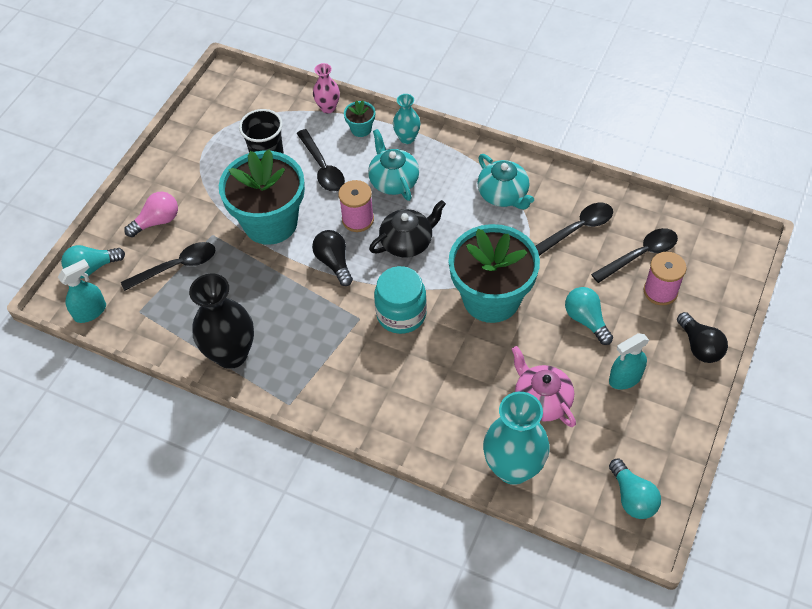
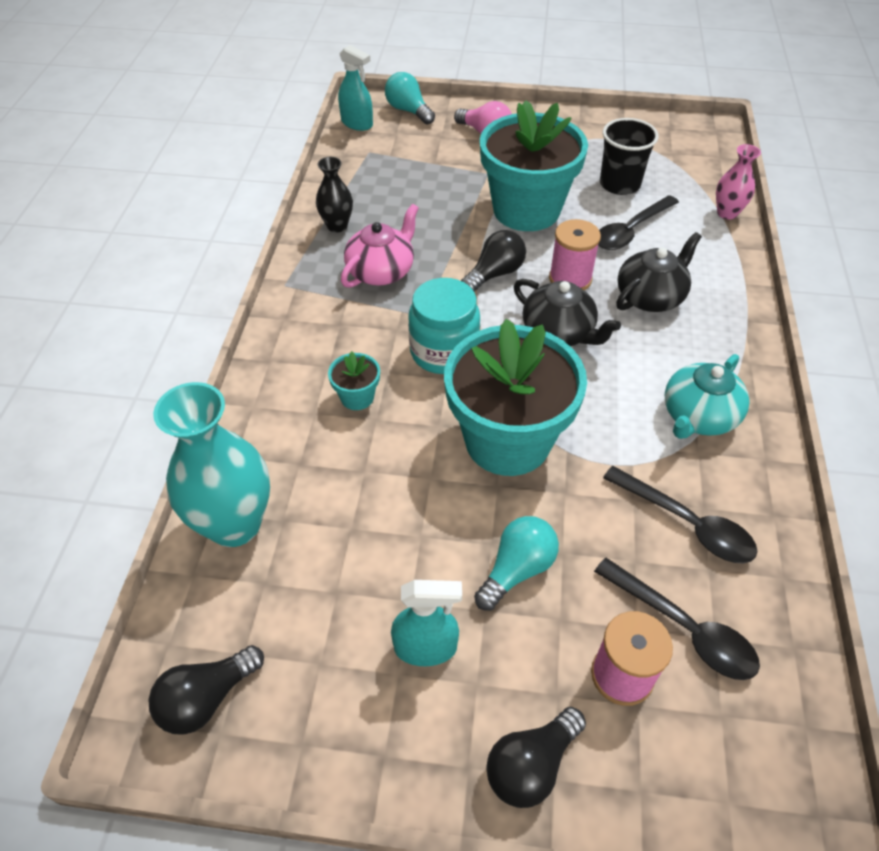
camera: 70 degrees right, 5 degrees down
black spoon [121,242,216,291] -> none
black vase [189,273,254,369] -> black vase [316,157,353,232], size x0.53
turquoise flower pot [344,100,375,137] -> turquoise flower pot moved to [328,351,380,410]
turquoise teapot [368,129,419,201] -> black teapot [616,232,702,312]
turquoise vase [393,94,421,144] -> none
pink teapot [512,346,576,427] -> pink teapot moved to [341,204,419,288]
turquoise spray bottle [609,333,649,390] -> turquoise spray bottle turned 135 degrees clockwise [391,580,462,666]
turquoise light bulb [609,459,661,519] -> black light bulb [149,645,264,735]

